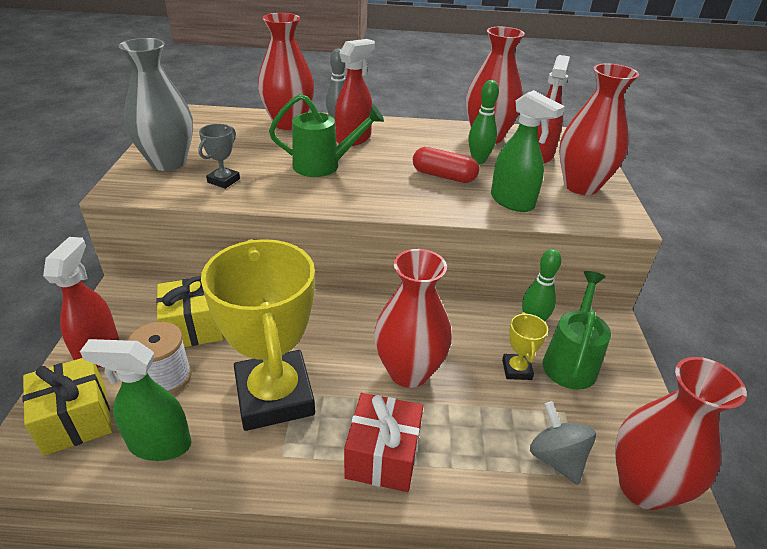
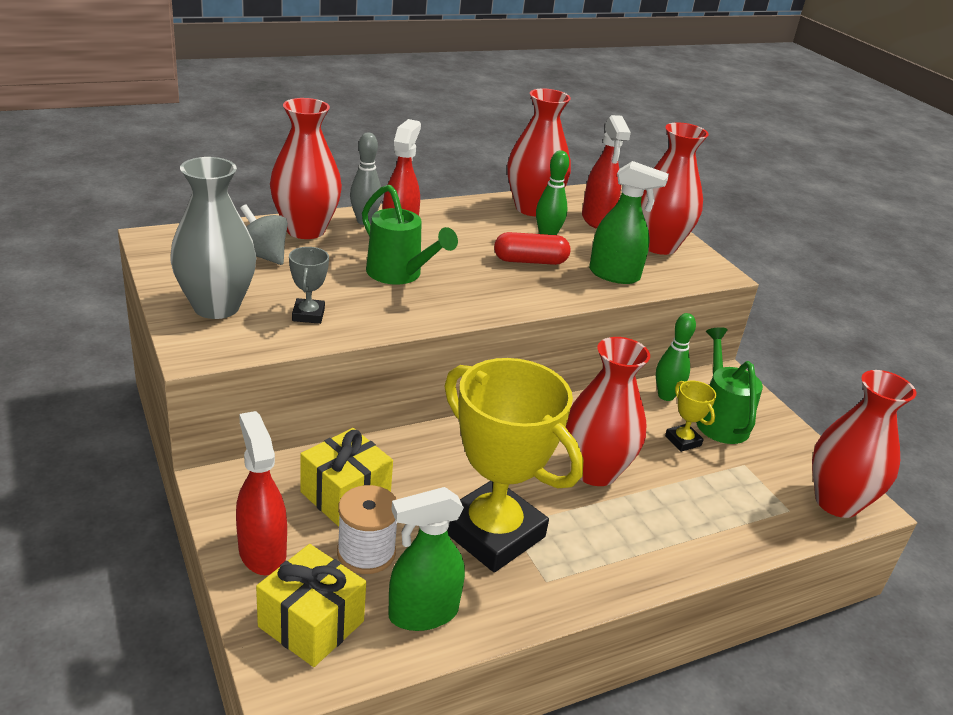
camera: 30 degrees left, 5 degrees down
green watering can [269,94,384,177] -> green watering can turned 75 degrees clockwise [362,185,458,285]
red gift [344,393,423,492] -> none
grey spinning top [530,401,596,485] -> grey spinning top moved to [240,204,288,265]

